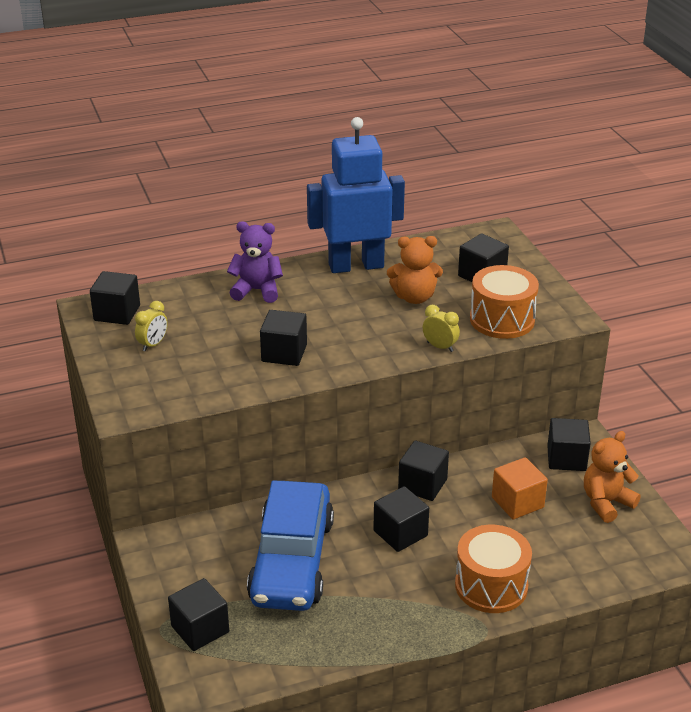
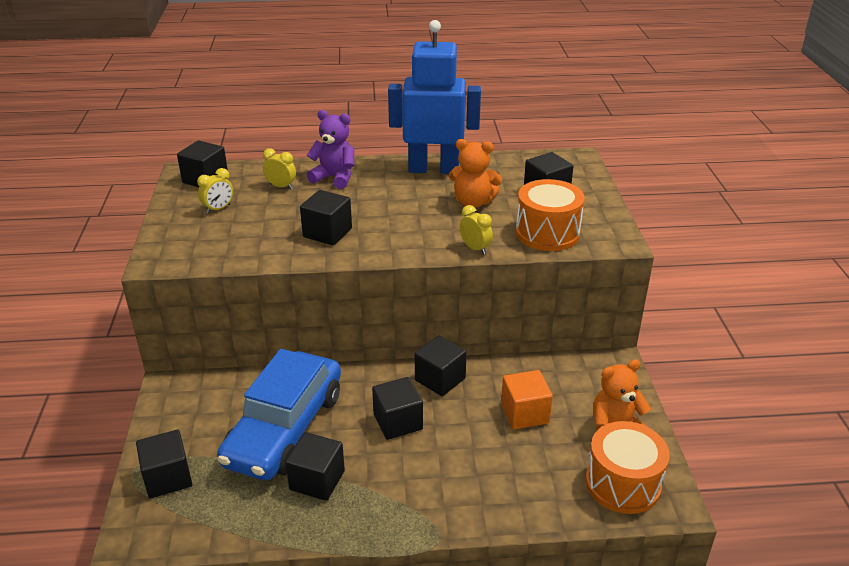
camera: 15 degrees right, 0 degrees up
orange drum [455,525,532,613] -> orange drum moved to [585,421,670,514]
black cube [547,418,591,471] -> black cube moved to [285,432,345,501]
none -> yellow clock [263,148,296,189]

